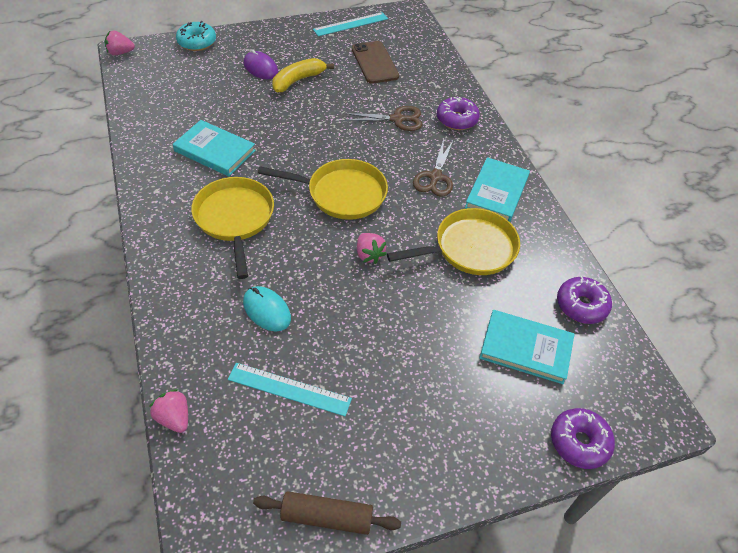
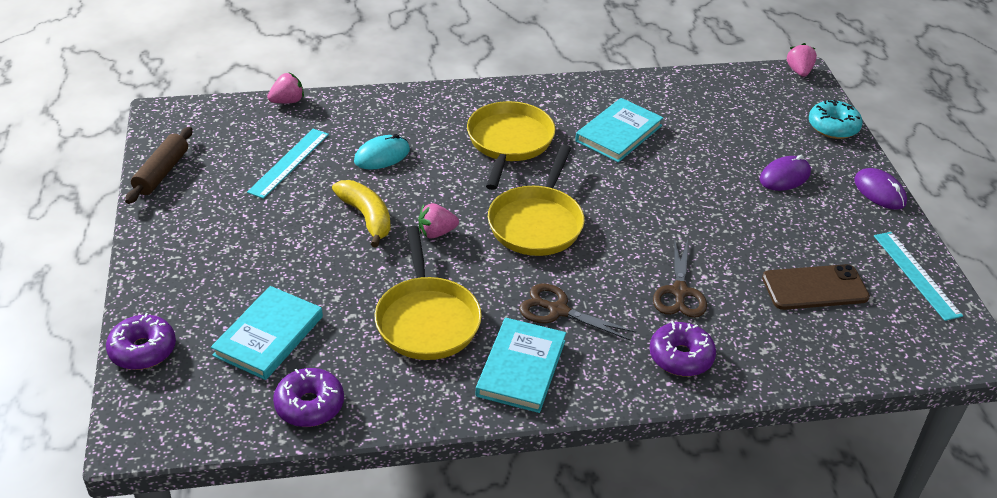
camera: 100 degrees right, 10 degrees down
yellow pan [191,177,274,279] -> yellow pan turned 75 degrees counterclockwise [467,101,555,190]
yellow banana [272,58,334,92] -> yellow banana moved to [332,180,391,248]
turquoise book [465,157,530,222] -> turquoise book turned 75 degrees clockwise [476,318,566,413]
none -> purple mouse [854,168,907,210]

